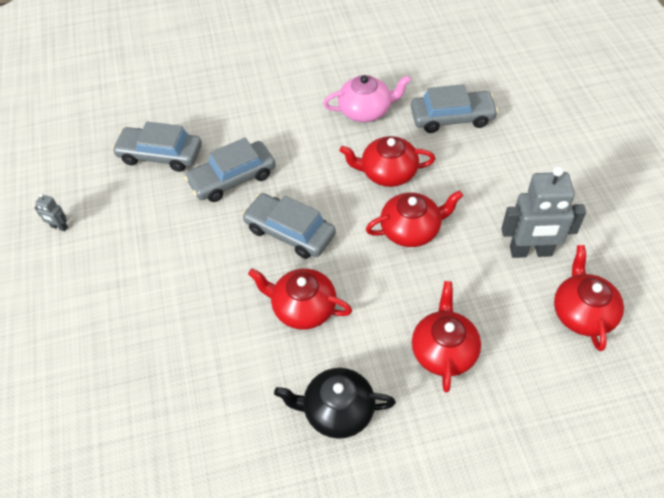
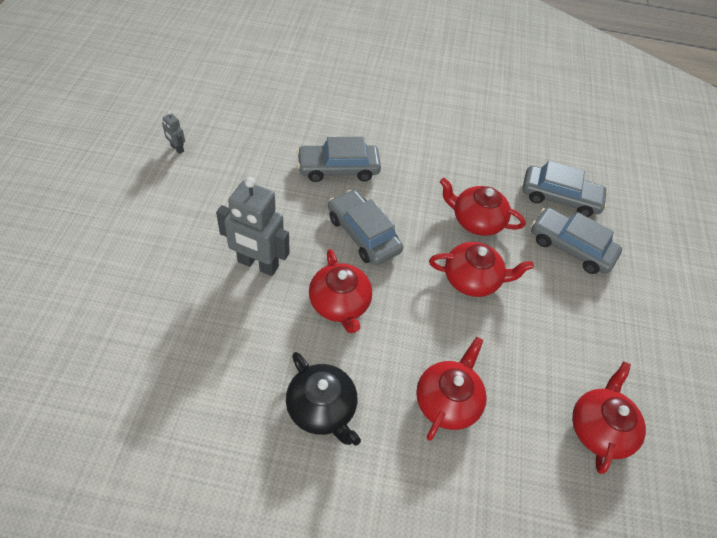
camera: 15 degrees right, 0 degrees up
grey car [112,122,202,172] -> grey car moved to [531,207,622,274]
red teapot [248,269,352,330] -> red teapot turned 150 degrees counterclockwise [309,249,372,333]
black teapot [274,368,396,439] -> black teapot turned 150 degrees counterclockwise [286,352,361,445]
pink teapot [323,75,411,122] -> none
grey robot [501,166,586,258] -> grey robot moved to [216,177,290,276]

